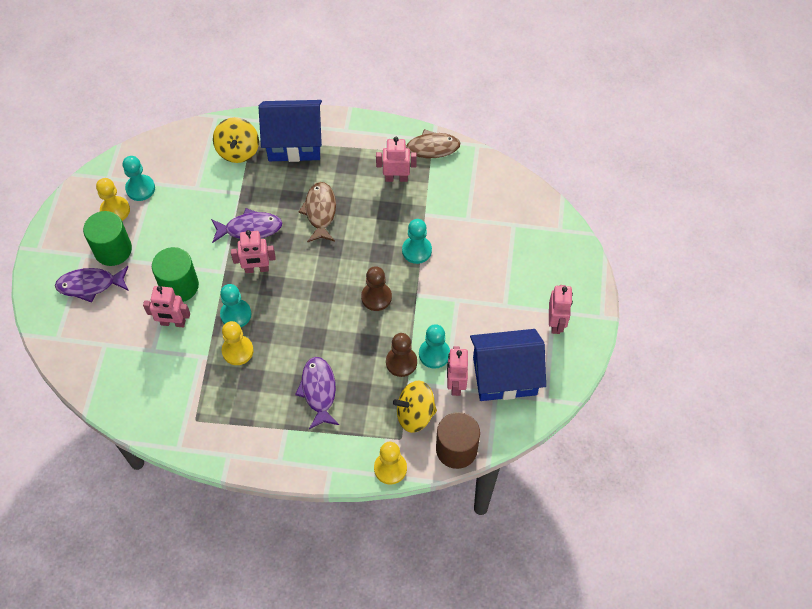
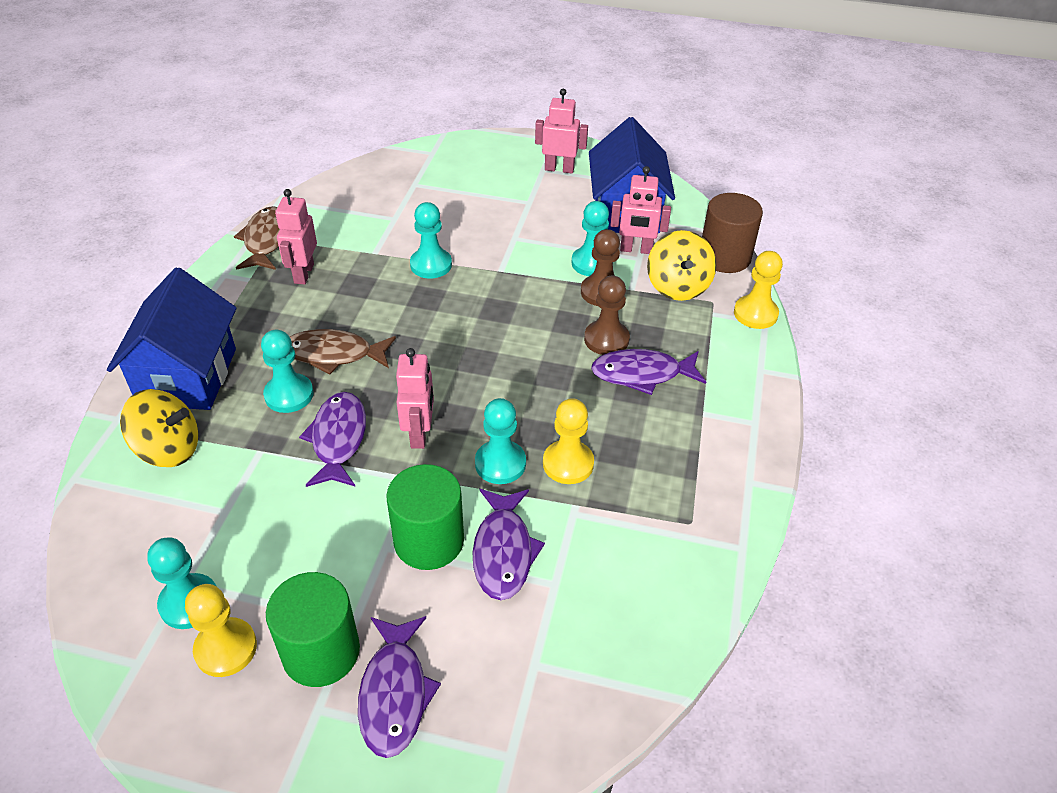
camera: 85 degrees left, 15 degrees down
pink robot [143,286,190,327] -> purple fish [472,489,545,600]
brown pawn [361,266,392,311] -> brown pawn moved to [584,276,630,355]
none -> turquoise pawn [261,330,314,413]

